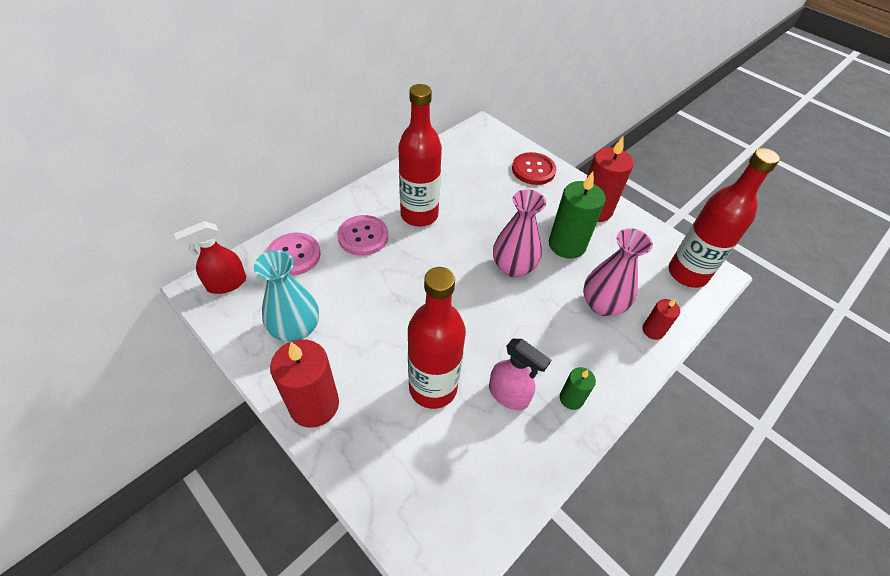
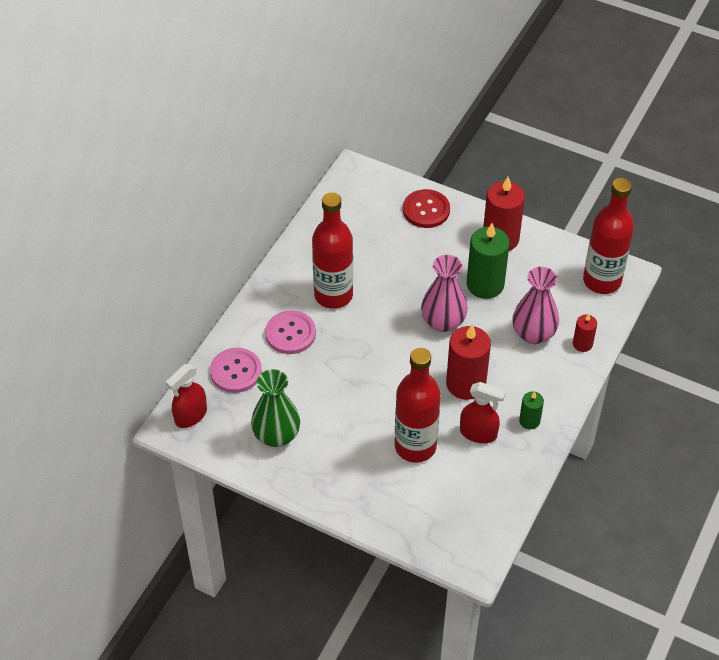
camera: 15 degrees left, 0 degrees up
turquoise vase [254,250,319,342] -> green vase [251,369,300,447]
red candle [270,339,339,428] -> red candle moved to [446,325,491,400]
pink spray bottle [489,339,551,411] -> red spray bottle [460,382,506,443]

